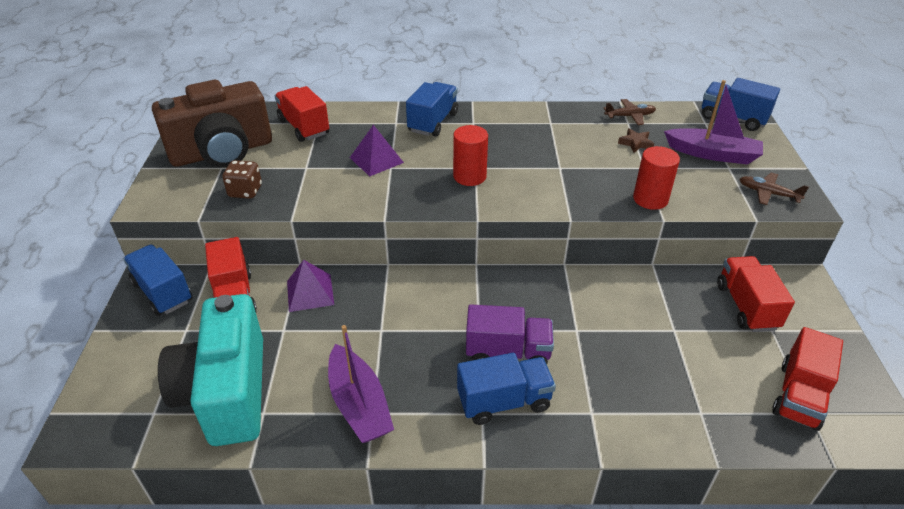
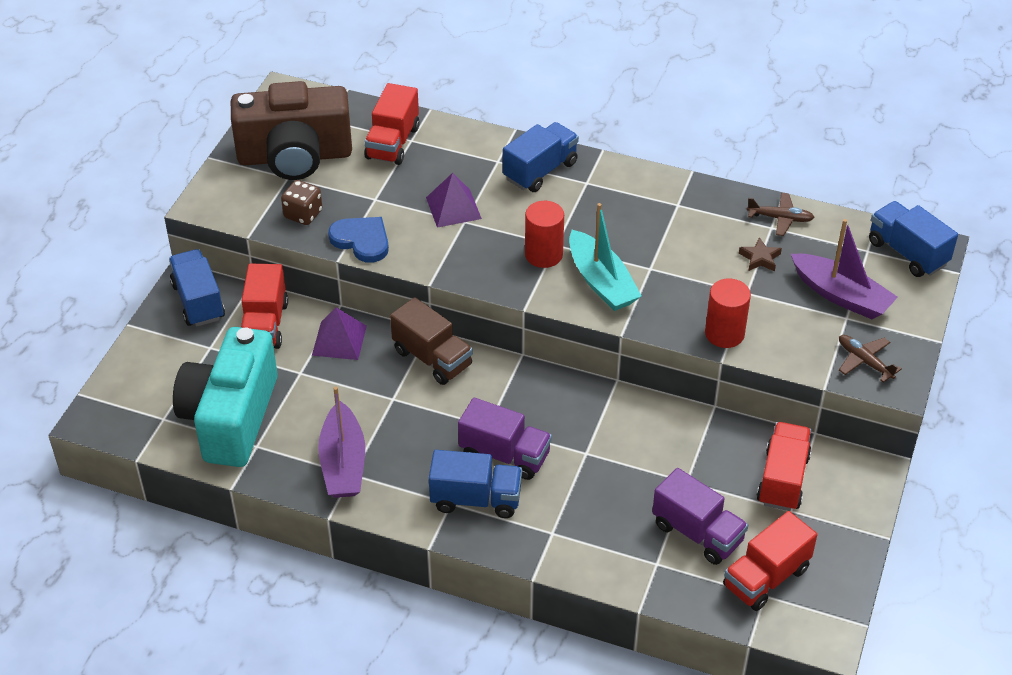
camera: 20 degrees right, 5 degrees up
red truck [275,86,329,142] -> red truck turned 150 degrees counterclockwise [364,83,420,165]
none -> blue heart [328,217,389,263]
none -> brown truck [390,297,473,385]
none -> turquoise boat [569,203,642,311]
none -> purple truck [652,468,748,565]

